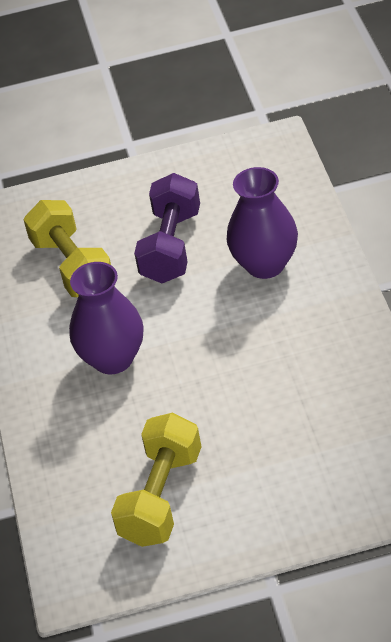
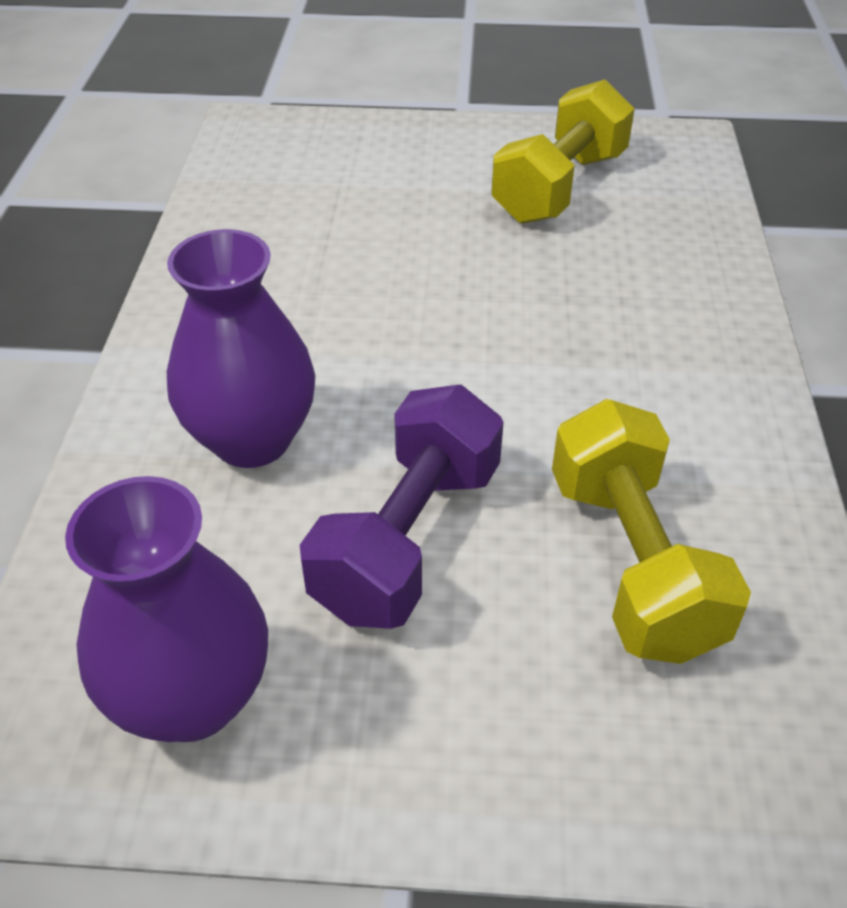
camera: 170 degrees left, 0 degrees up
purple vase [69,262,144,374] -> purple vase moved to [65,476,268,742]

